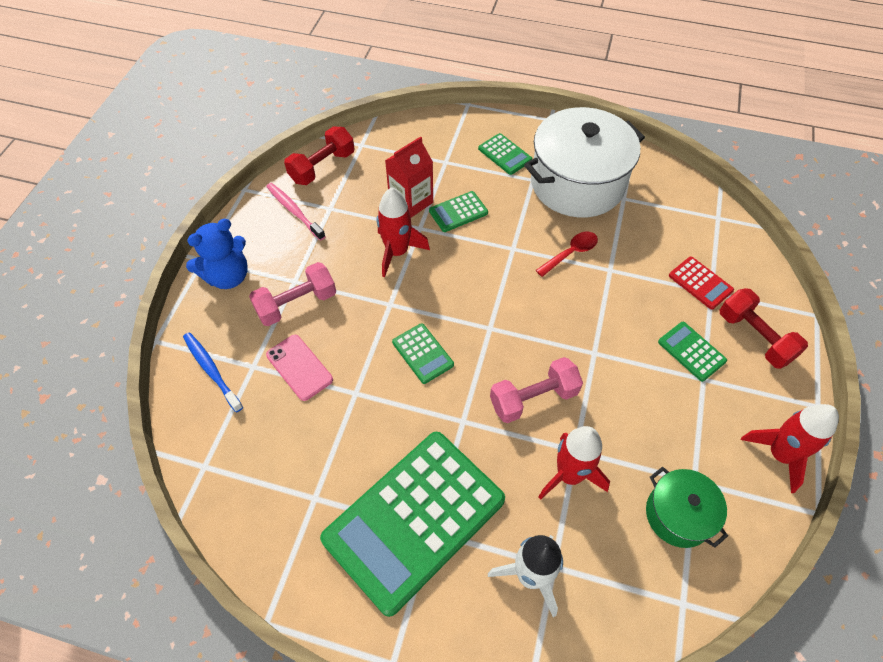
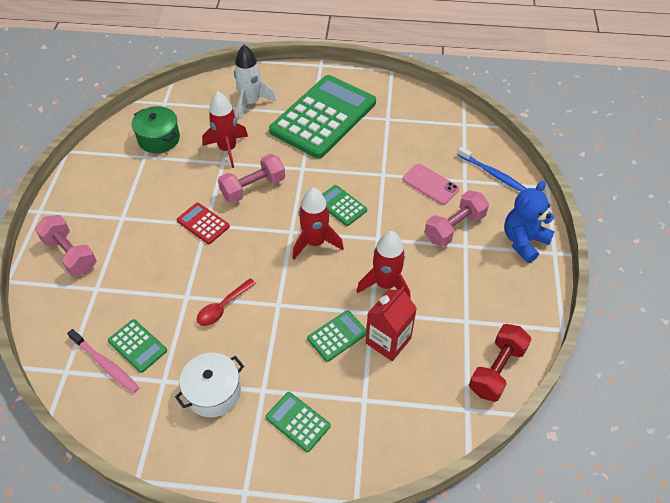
camera: 170 degrees right, 5 degrees down
pink toothbrush [266,183,326,241] -> pink toothbrush moved to [67,329,139,393]
white pot [524,107,645,217] -> white pot [175,353,244,417], size x0.52
green calculator [658,322,727,382] -> green calculator moved to [108,319,167,373]
red calculator [669,257,734,309] -> red calculator moved to [177,203,230,244]
red dumbbell [720,288,808,369] -> pink dumbbell [35,215,97,276]
red rocket [741,404,839,493] -> red rocket moved to [292,187,344,259]

